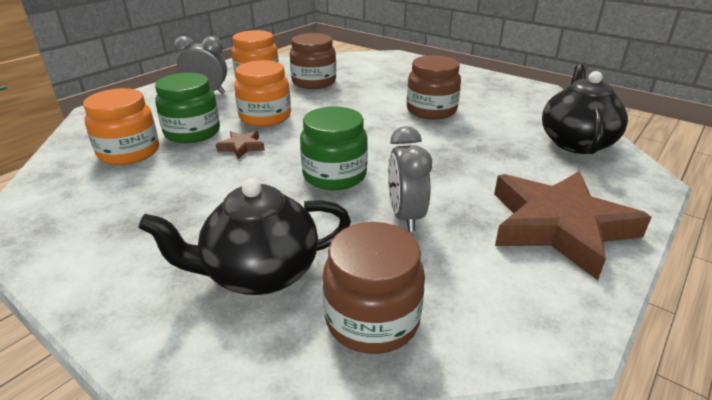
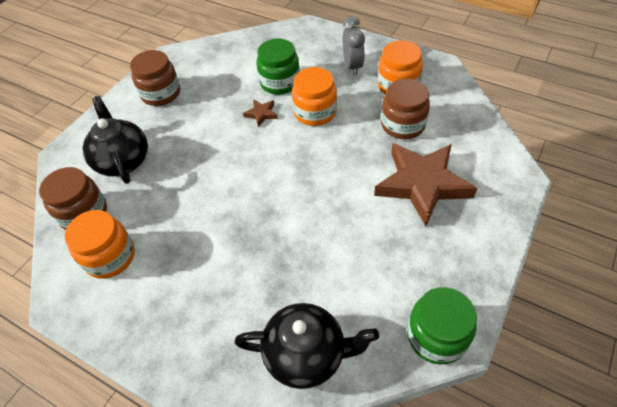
camera: 85 degrees right, 20 degrees up
orange jar [83,88,159,165] -> orange jar moved to [65,210,135,279]
green jar [300,106,368,190] -> green jar moved to [407,287,477,365]
grey clock [388,126,432,232] -> none
brown jar [407,55,461,119] -> brown jar moved to [130,50,180,106]
brown star [494,171,652,280] -> brown star moved to [374,143,477,226]

